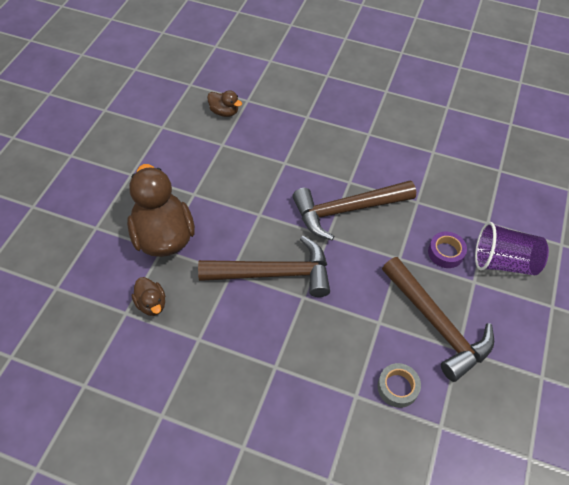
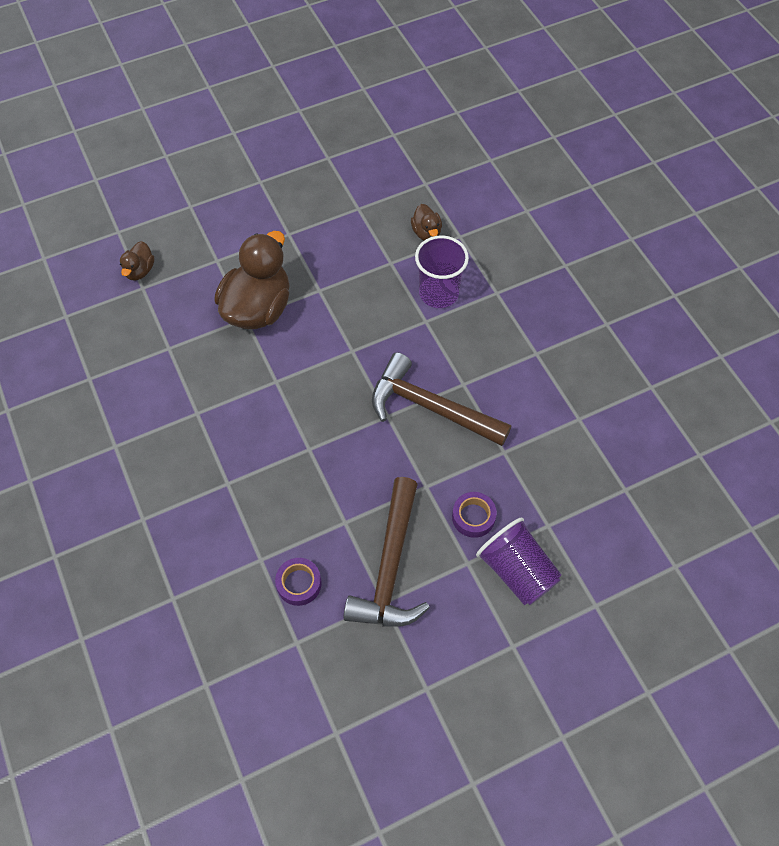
camera: 45 degrees right, 5 degrees up
brown duck [132,277,165,316] -> brown duck moved to [120,241,154,280]
brown hammer [198,236,330,297] -> none
grey tape [377,363,421,408] -> purple tape [275,558,321,606]
none -> purple cup [415,236,469,308]

